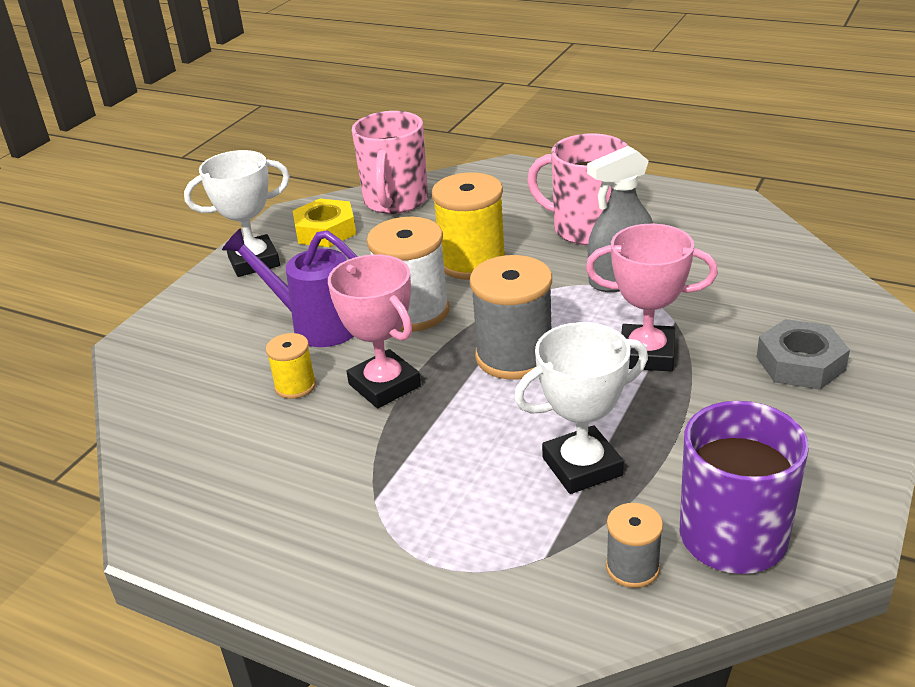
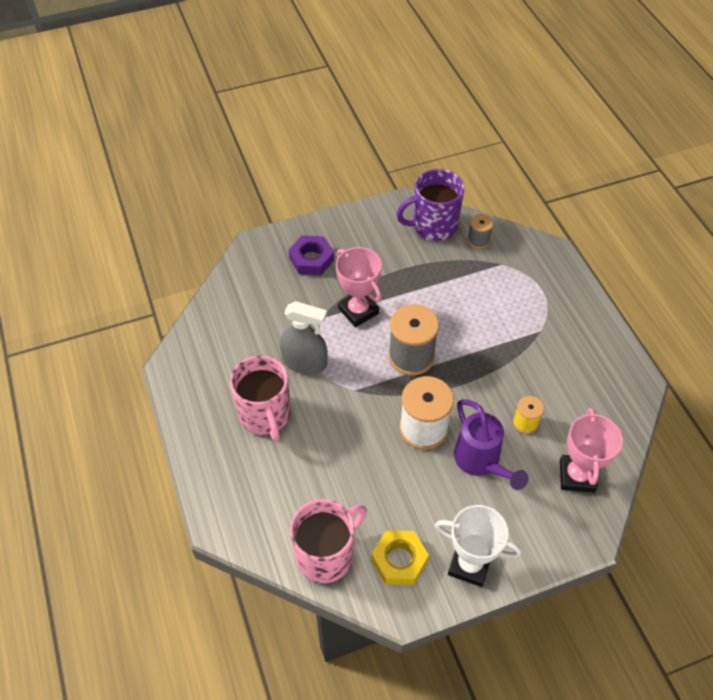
camera: 140 degrees left, 20 degrees up
pink trophy [328,254,421,408] -> pink trophy moved to [560,408,623,493]
yellow spool [432,172,506,280] -> none
white trophy [514,322,648,494] -> none
grey nut [757,319,850,390] -> purple nut [289,235,334,275]

